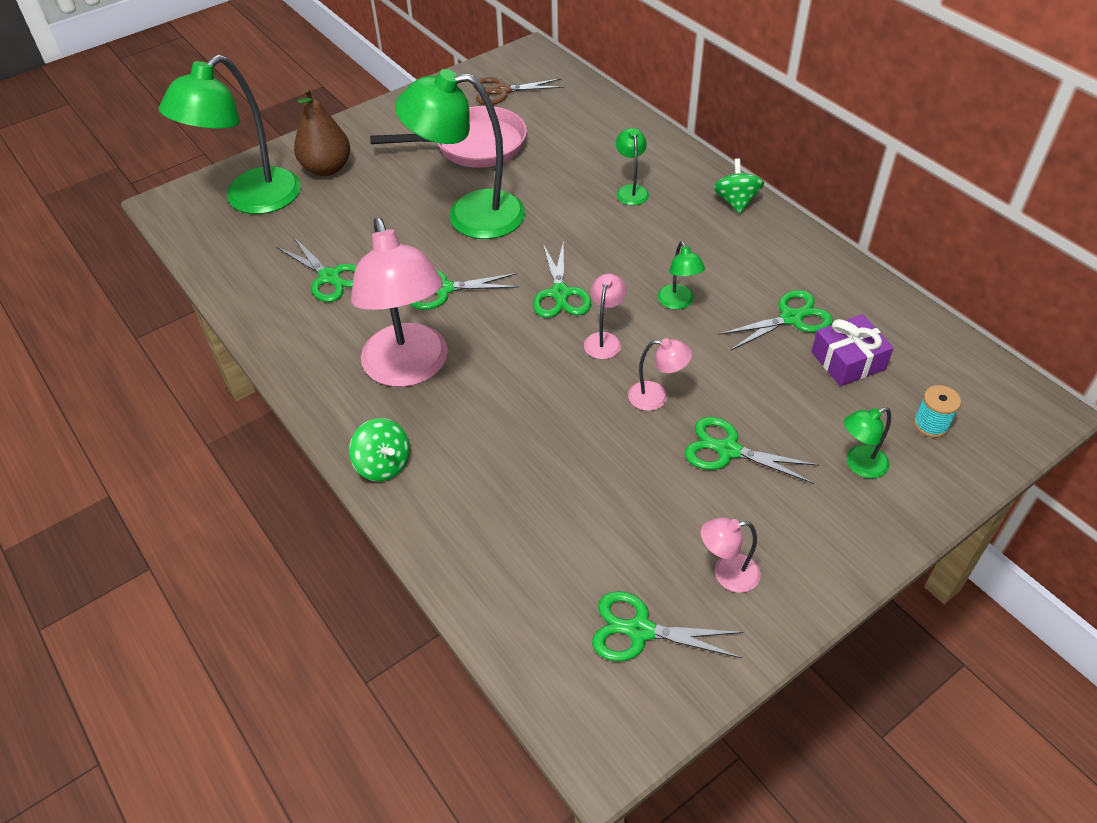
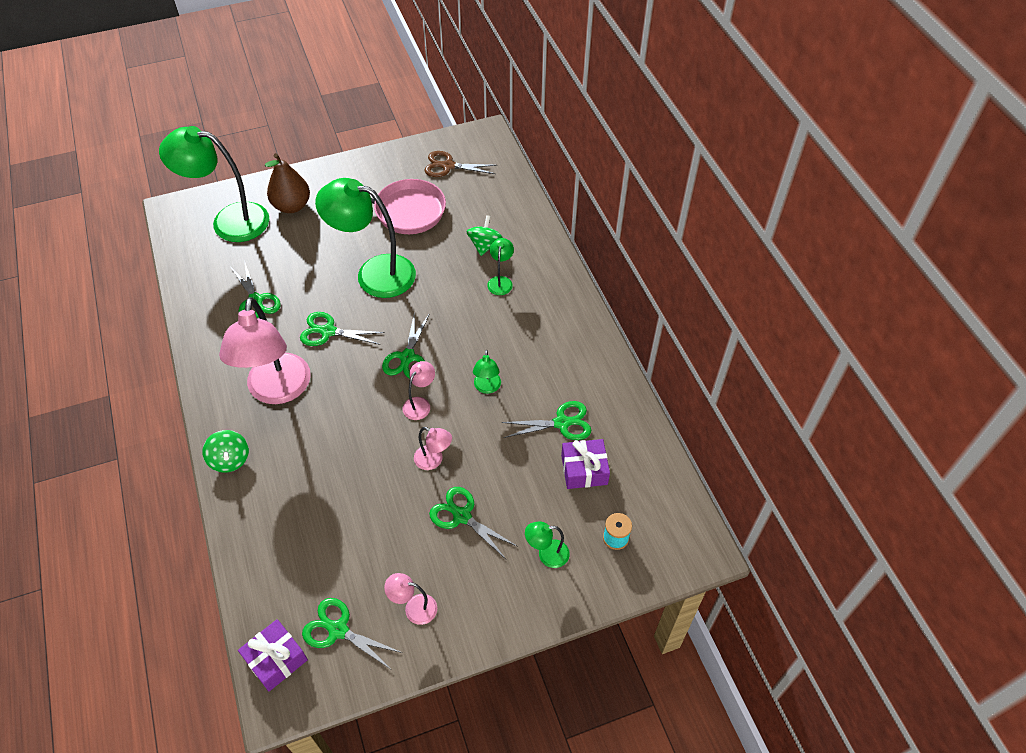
camera: 15 degrees right, 5 degrees up
green lamp [159,55,301,214] -> green lamp turned 45 degrees clockwise [159,126,269,242]
green spinning top [713,158,764,213] -> green spinning top moved to [466,215,503,256]
none -> purple gift [238,619,308,691]

